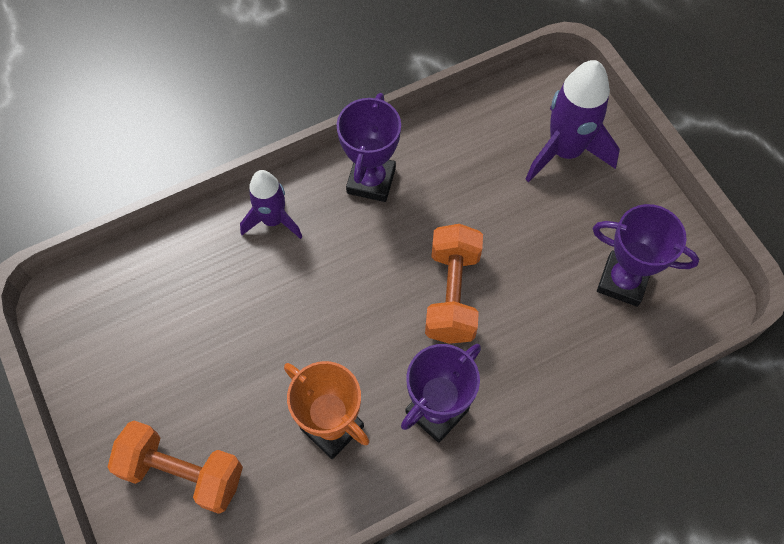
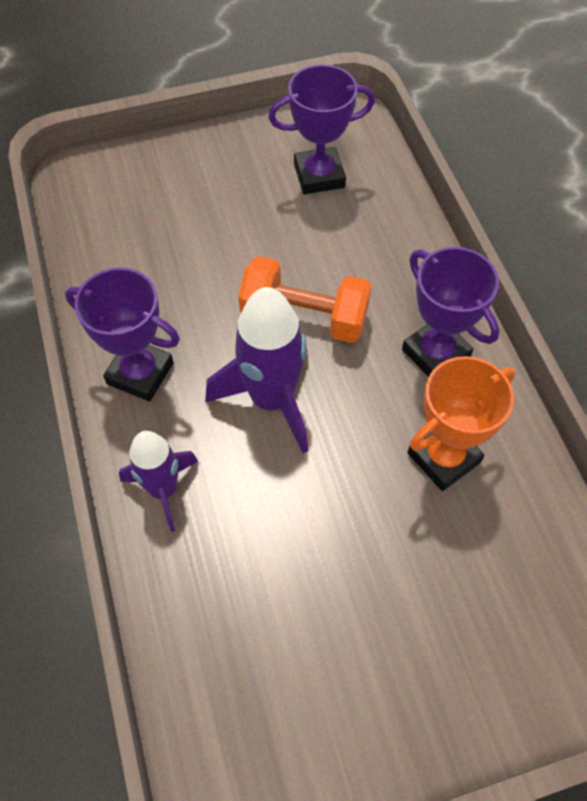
camera: 80 degrees left, 5 degrees down
orange dumbbell [108,421,243,514] -> none
purple rocket [525,60,620,182] -> purple rocket moved to [205,287,308,453]
purple trophy [593,204,699,307] -> purple trophy turned 45 degrees clockwise [268,64,375,194]

